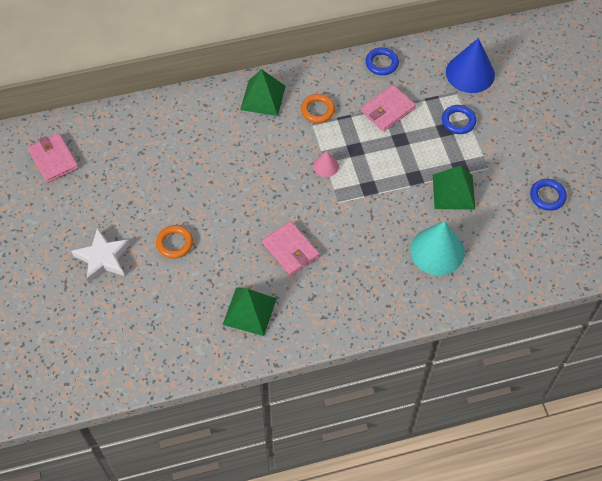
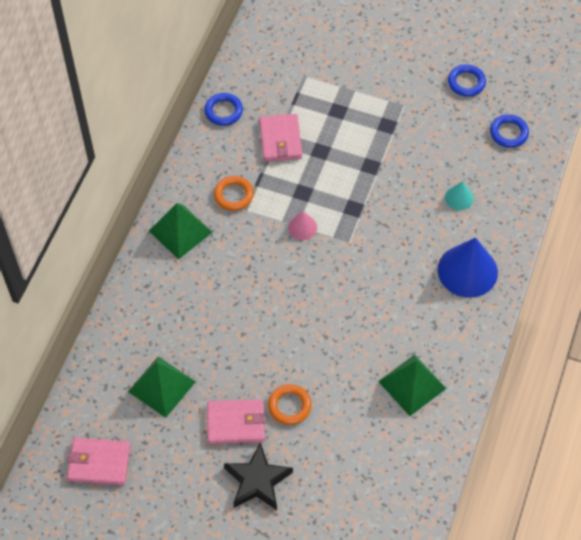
camera: 55 degrees left, 0 degrees up
white star [71,228,130,283] -> black star [224,443,293,510]
pink wallet [262,221,319,276] -> pink wallet moved to [207,399,266,444]
turquoise cone [410,221,465,275] -> turquoise cone [445,181,474,210], size x0.49
green pyramid [433,166,475,210] -> green pyramid moved to [128,356,196,418]
blue ring [442,105,477,134] -> blue ring moved to [490,114,529,148]
blue cone [446,38,495,93] -> blue cone moved to [438,238,498,298]

